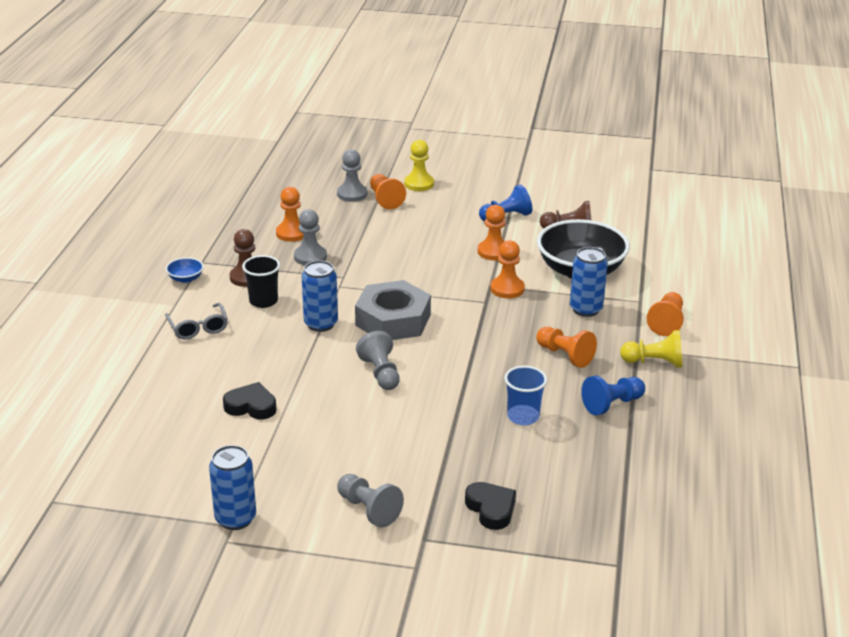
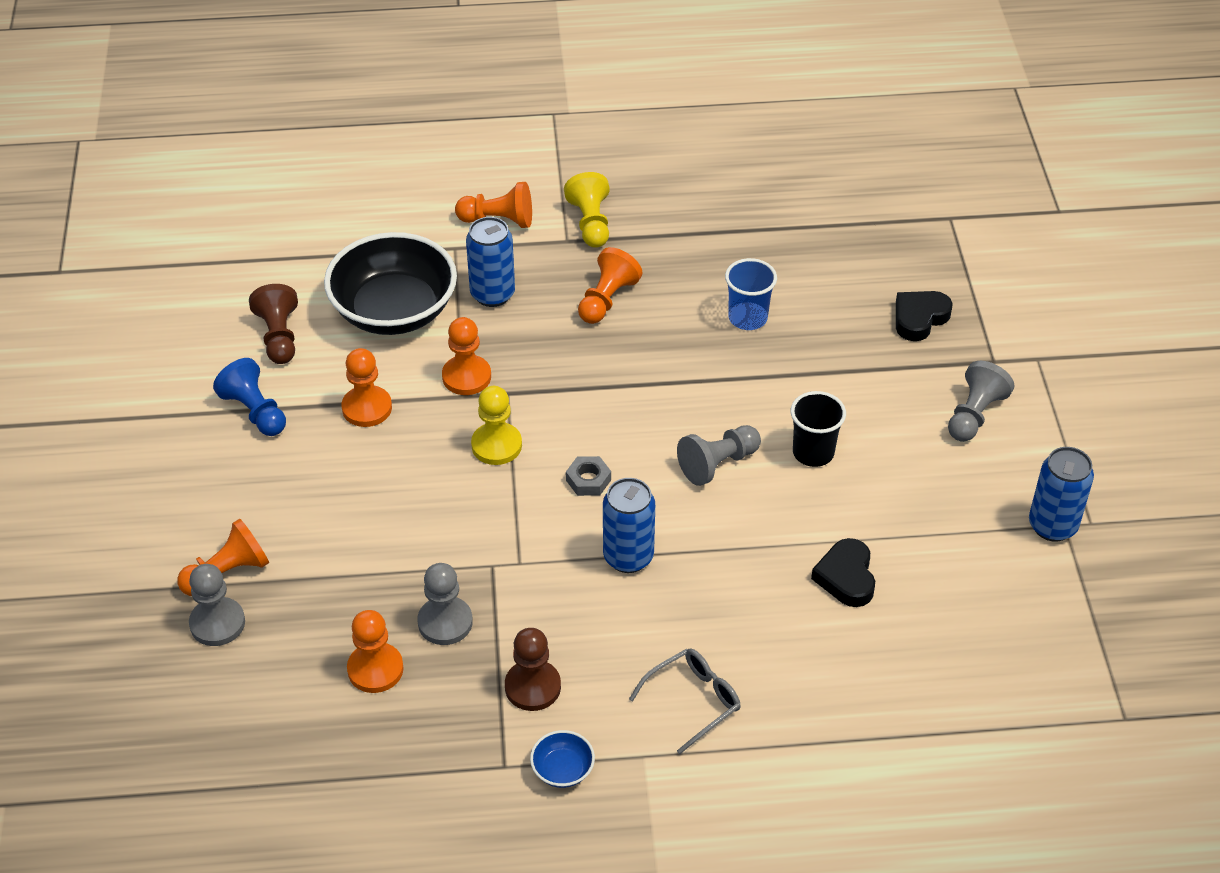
camera: 105 degrees left, 15 degrees up
black cup [242,255,280,308] -> black cup moved to [791,391,846,467]
grey nut [355,280,431,340] -> grey nut [566,456,611,496], size x0.40
yellow pawn [404,140,434,191] -> yellow pawn moved to [471,386,522,465]
blue pawn [581,376,645,415] -> none

